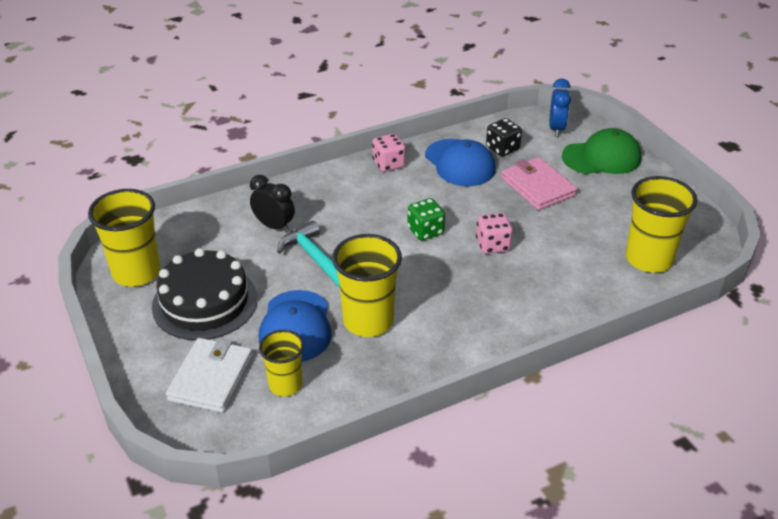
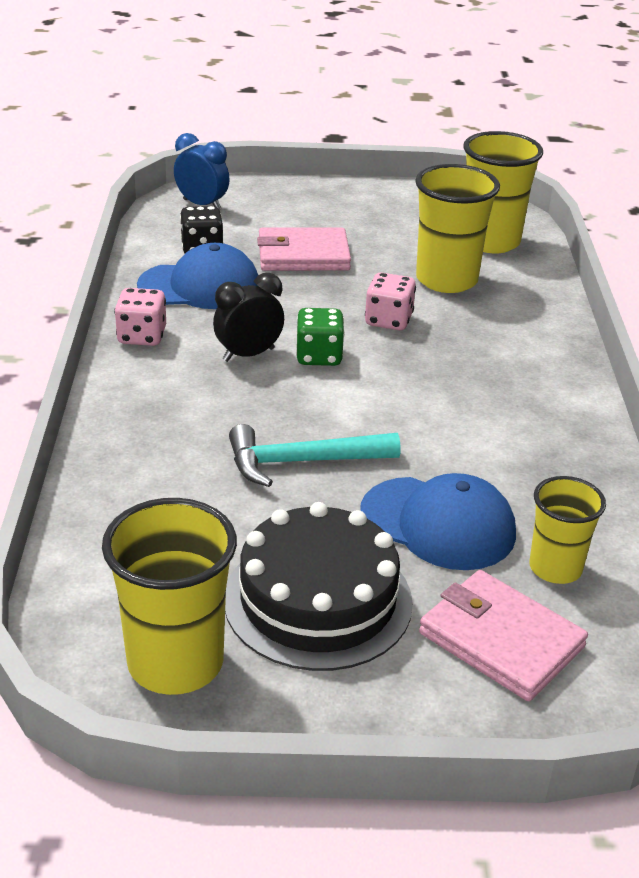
camera: 65 degrees left, 5 degrees down
white wallet [166,338,253,413] -> pink wallet [419,570,588,701]
black clock [250,175,295,233] -> black clock moved to [213,273,284,362]
yellow cup [332,234,402,337] -> yellow cup moved to [415,164,500,293]
green cap [562,128,641,174] -> none

